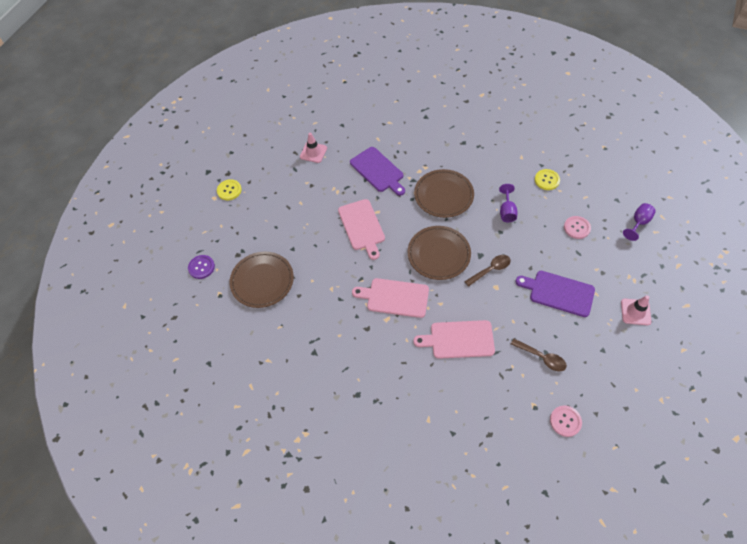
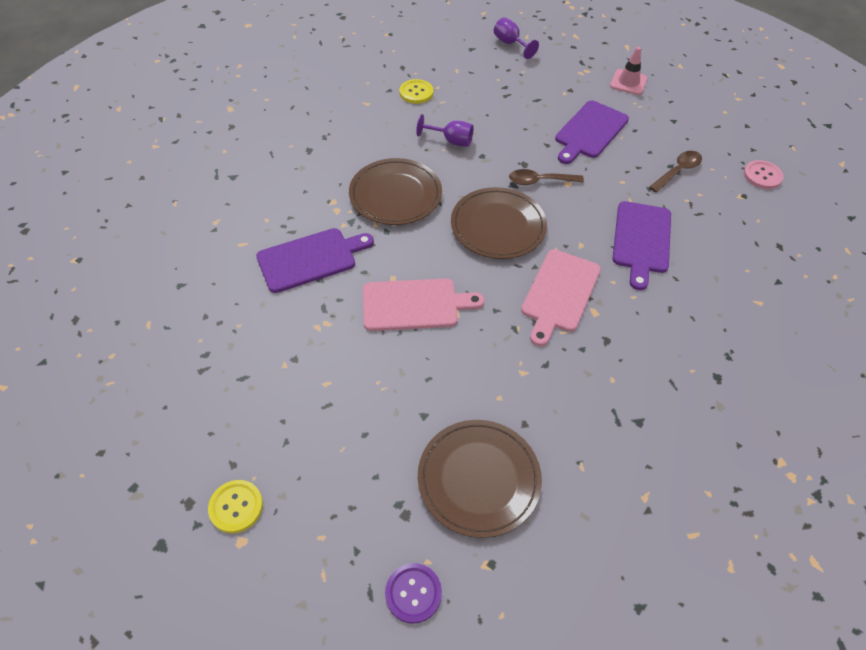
camera: 80 degrees left, 5 degrees down
pink traffic cone [300,133,327,163] -> none
pink cutting board [413,320,495,359] -> purple cutting board [612,201,671,290]
brown spoon [464,255,511,287] -> brown spoon turned 75 degrees counterclockwise [509,169,584,185]
pink button [564,216,591,239] -> none

